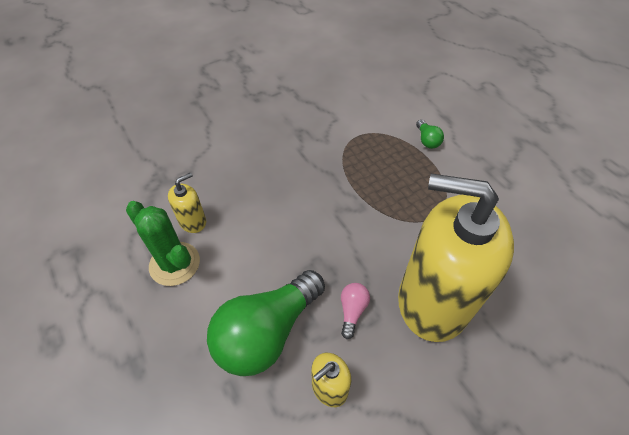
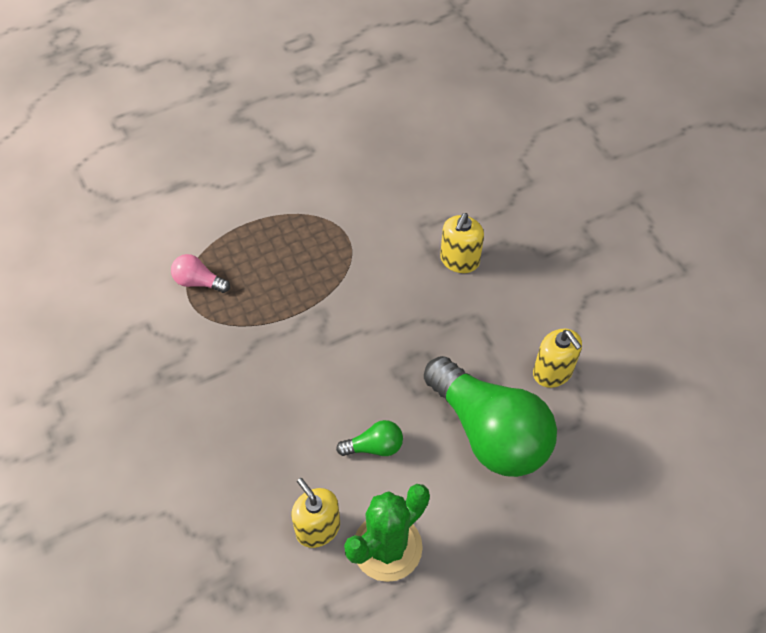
camera: 85 degrees left, 5 degrees up
pink light bulb [341,283,370,339] -> pink light bulb moved to [171,254,230,293]
yellow soap dispenser [398,174,514,342] -> yellow soap dispenser [440,213,484,273], size x0.40
green light bulb [416,120,444,149] -> green light bulb moved to [336,420,403,456]

